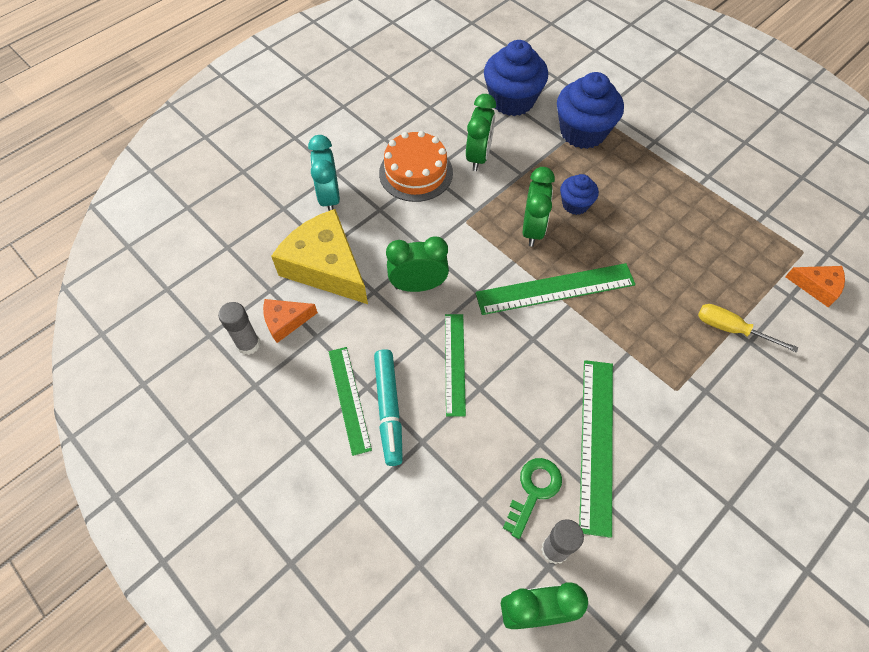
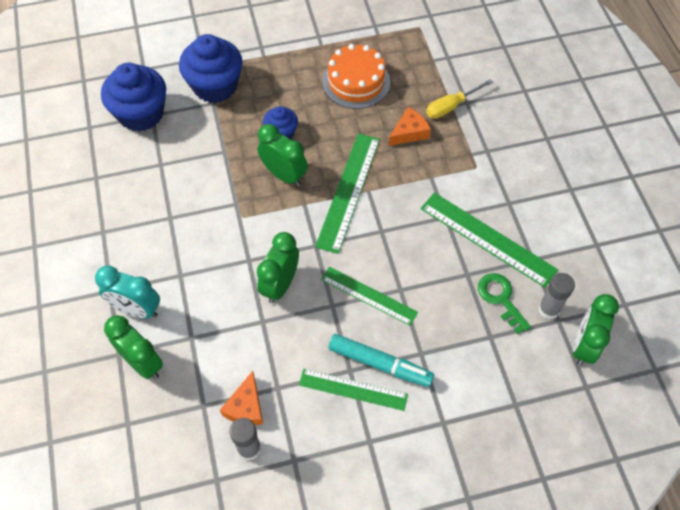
camera: 60 degrees left, 0 degrees up
yellow cheese [271,209,368,304] -> none
orange cake [379,131,453,202] -> orange cake moved to [322,44,390,109]
green clock [466,94,496,171] -> green clock moved to [104,315,163,379]
orange cheese [785,266,845,307] -> orange cheese moved to [389,107,431,146]

